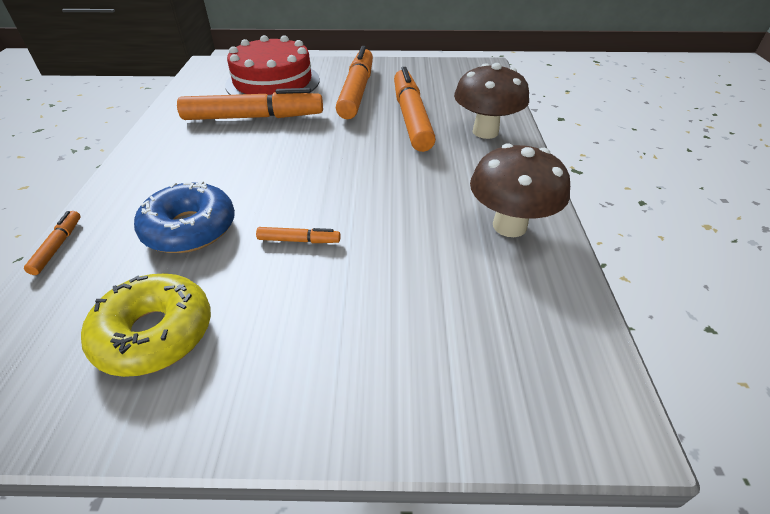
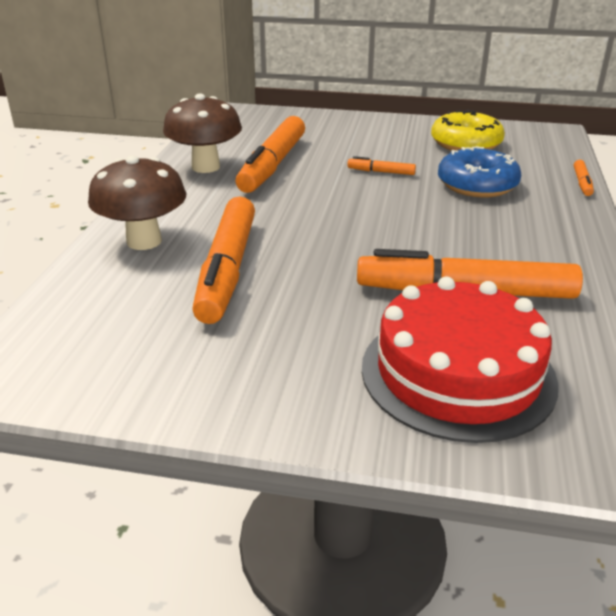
camera: 170 degrees left, 10 degrees down
orange marker [336,46,373,119] -> orange marker moved to [235,116,305,193]

